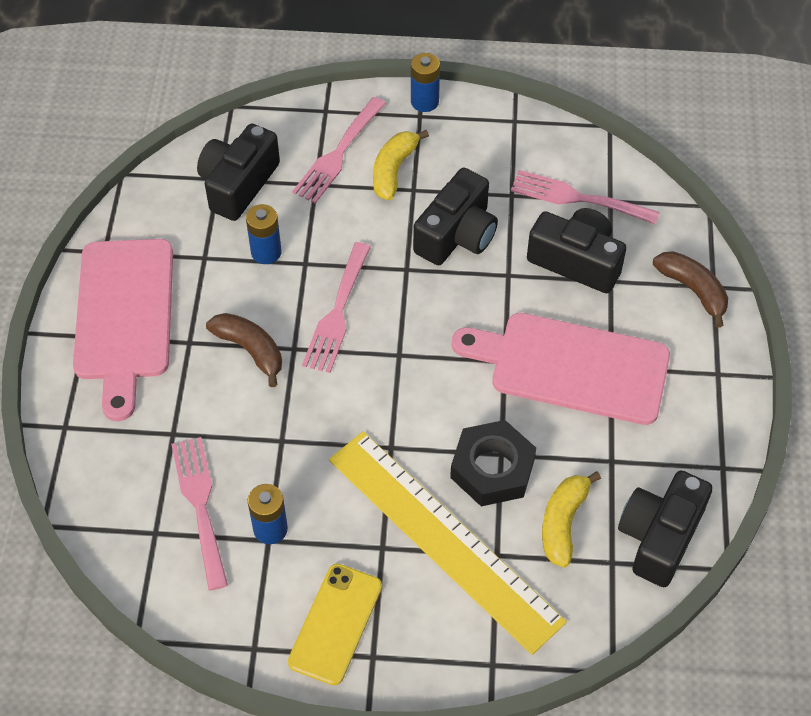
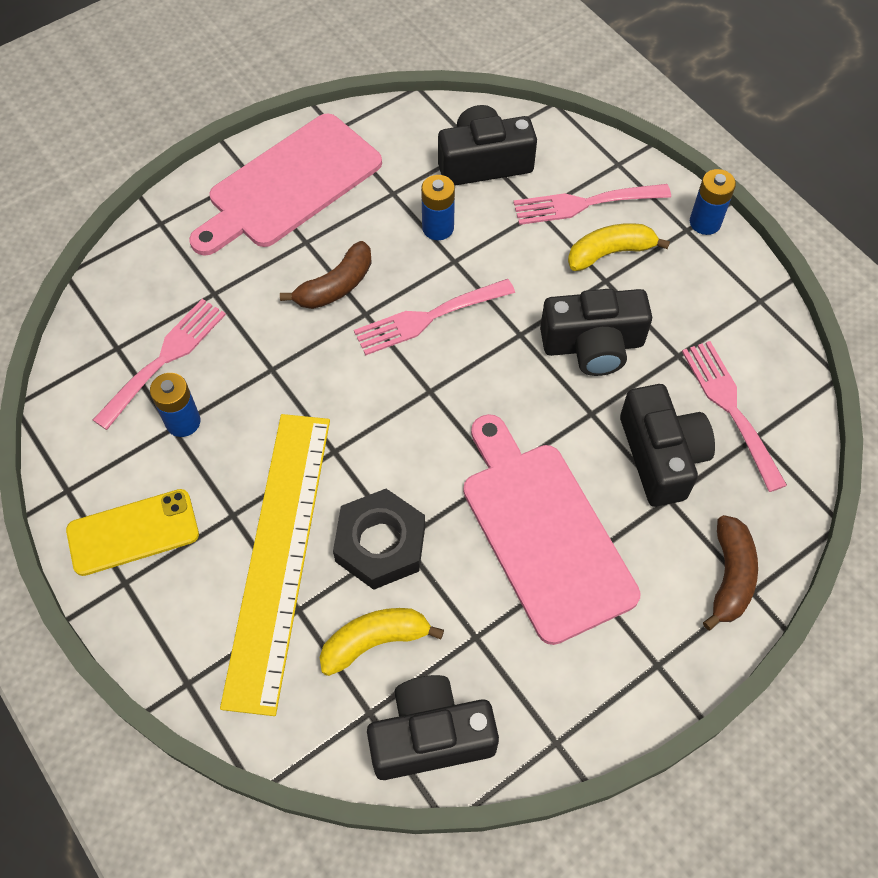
camera: 50 degrees right, 5 degrees up
brown banana [206,313,282,387] -> brown banana turned 45 degrees clockwise [280,241,372,309]

